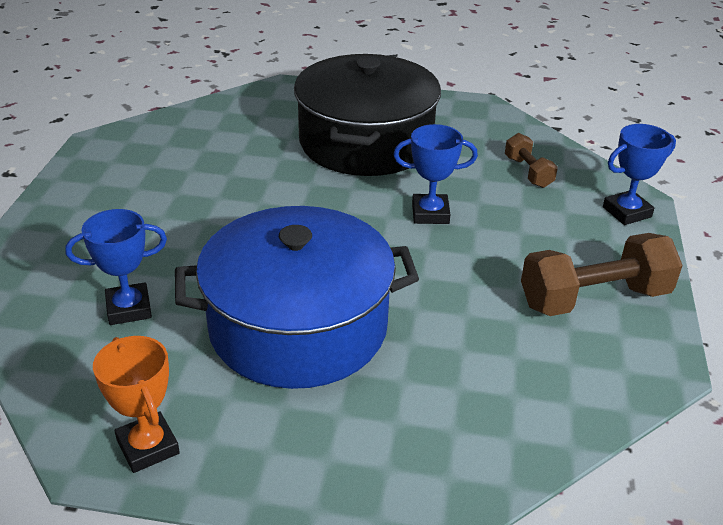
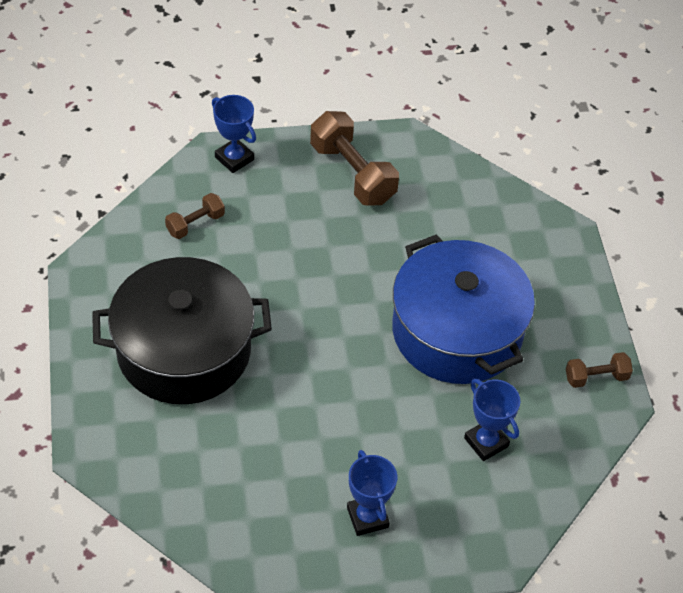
camera: 110 degrees left, 15 degrees up
orange trophy [93,336,180,473] -> brown dumbbell [566,352,633,388]
blue trophy [393,124,478,224] -> blue trophy moved to [347,450,397,536]

